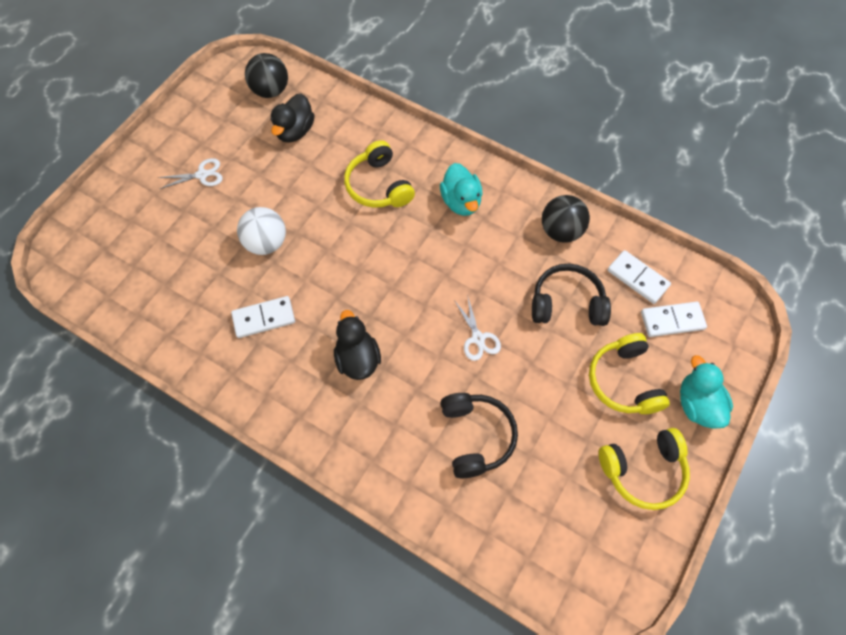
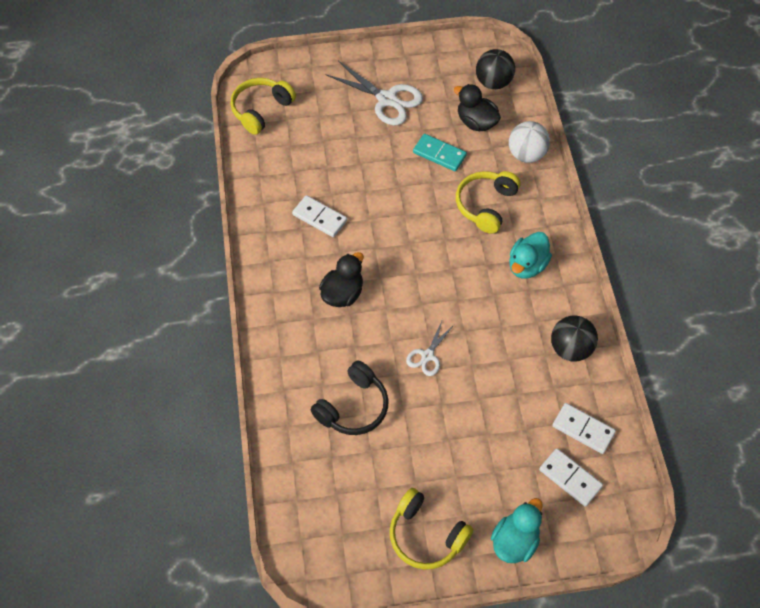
camera: 50 degrees right, 5 degrees down
white scissors [158,158,223,189] -> white scissors [326,61,423,126], size x1.81
white ball [237,207,286,255] -> white ball moved to [509,121,550,163]
black duck [270,93,315,142] -> black duck turned 60 degrees clockwise [454,84,501,131]
black headphones [532,264,611,326] -> none
yellow headphones [589,333,670,414] -> yellow headphones moved to [230,78,296,135]
white domino [607,250,671,304] -> white domino turned 60 degrees counterclockwise [552,403,616,454]
none -> turquoise domino [413,134,467,171]

